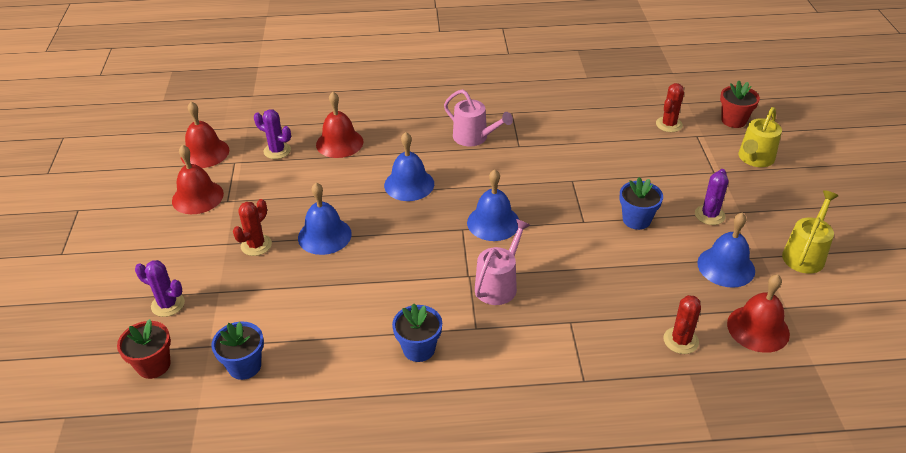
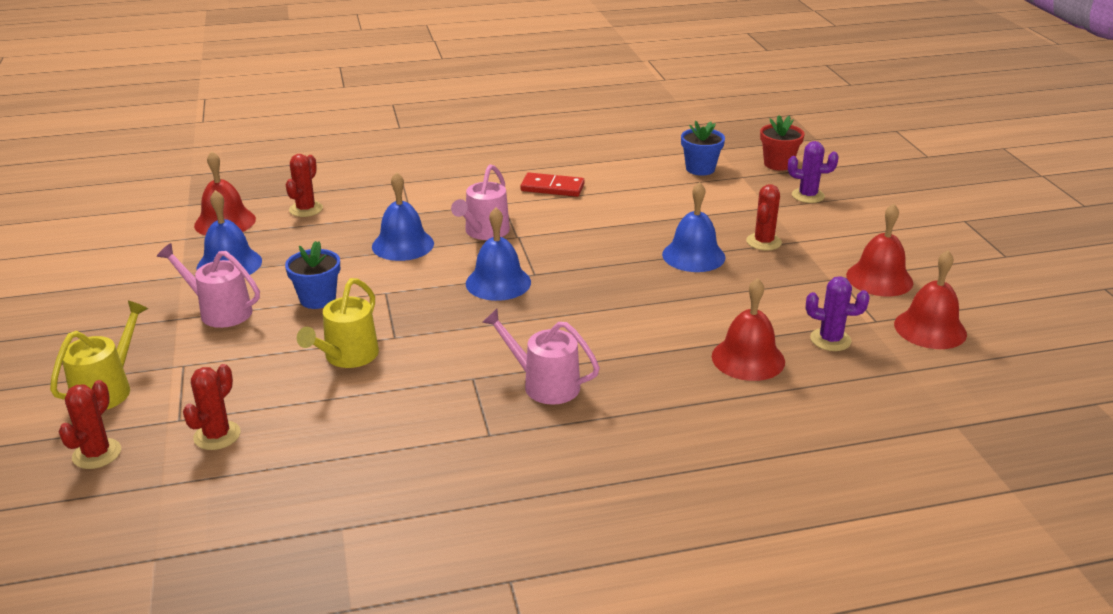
camera: 170 degrees right, 10 degrees down
blue bell [384,132,434,201] -> blue bell moved to [372,172,434,261]
blue flower pot [392,303,442,362] -> red domino [520,173,585,197]
purple cactus [695,169,728,225] -> pink watering can [157,243,260,328]
red flower pot [720,81,760,128] -> red cactus [58,380,121,469]
yellow watering can [782,190,838,274] -> yellow watering can moved to [297,278,379,368]

